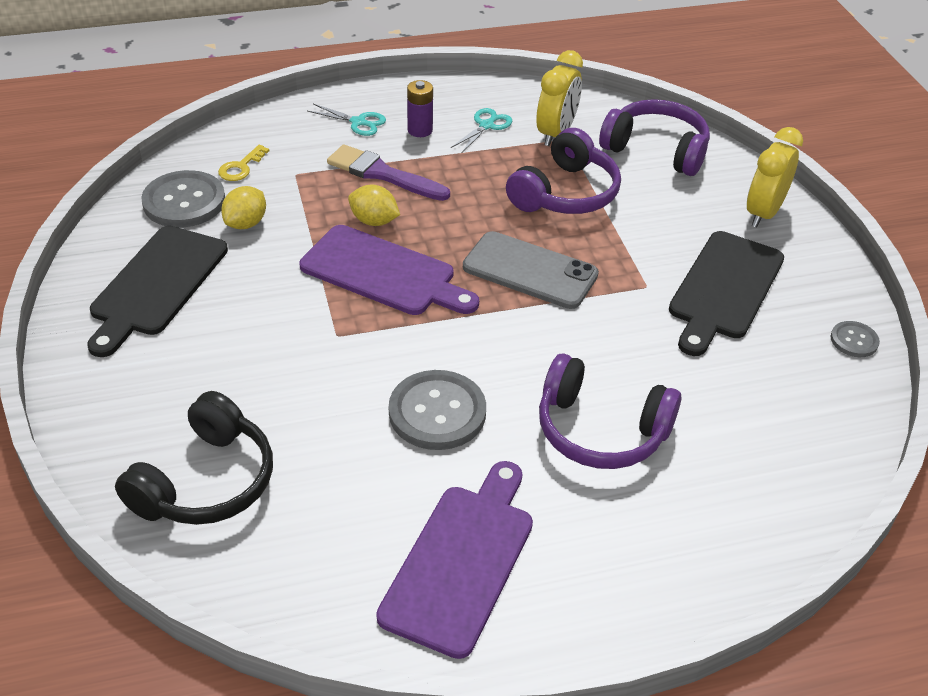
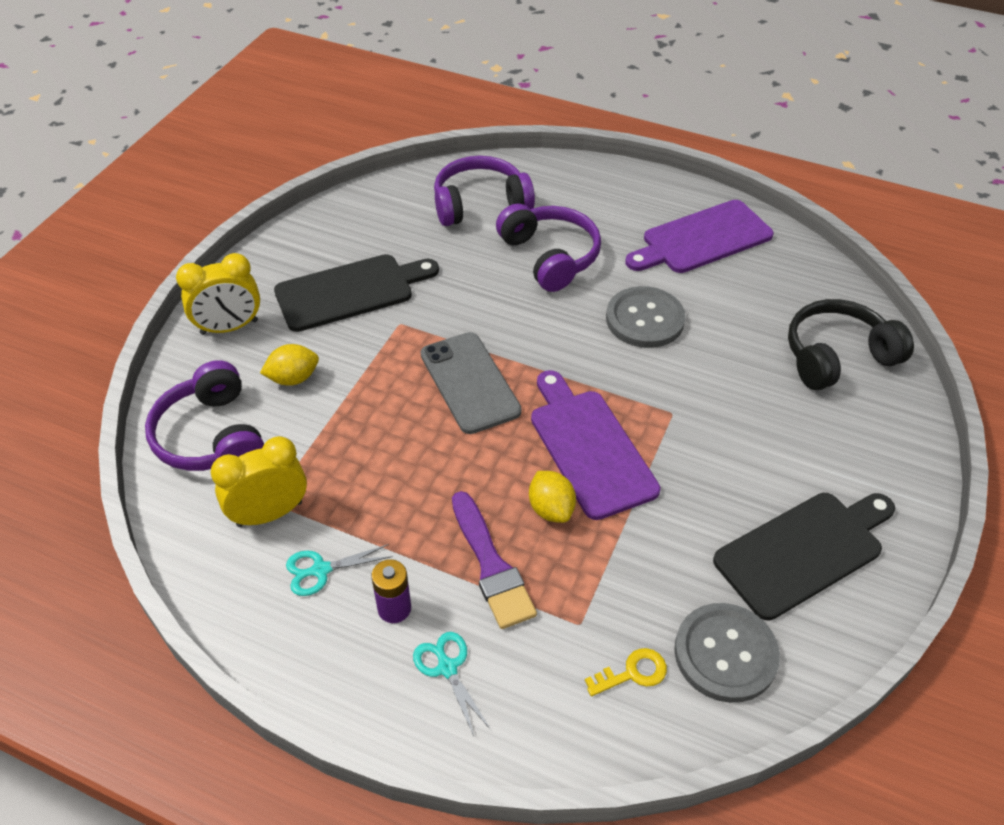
camera: 140 degrees left, 5 degrees up
yellow lemon [221,186,266,229] -> yellow lemon moved to [260,344,319,386]
purple headphones [506,128,621,214] -> purple headphones moved to [434,156,535,226]
grey button [831,321,880,357] -> none

